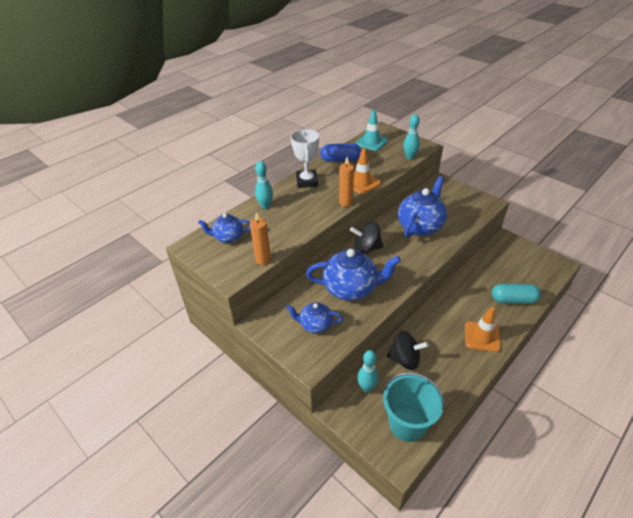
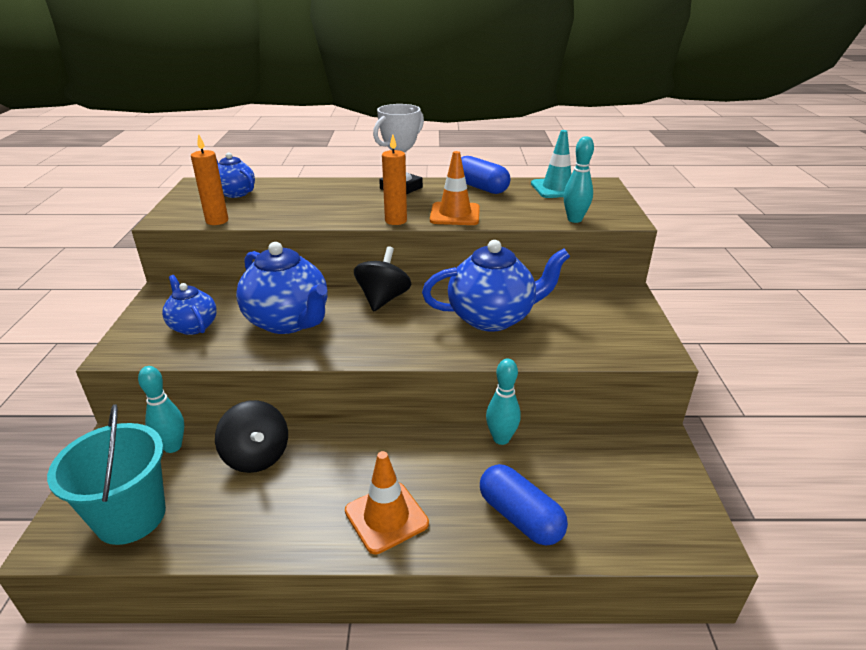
camera: 45 degrees right, 10 degrees down
turquoise bowling pin [255,161,273,209] -> turquoise bowling pin moved to [486,358,521,445]
black spinning top [350,222,383,254] -> black spinning top turned 60 degrees clockwise [354,246,411,311]
turquoise capsule [492,284,541,304] -> blue capsule [480,464,568,546]

